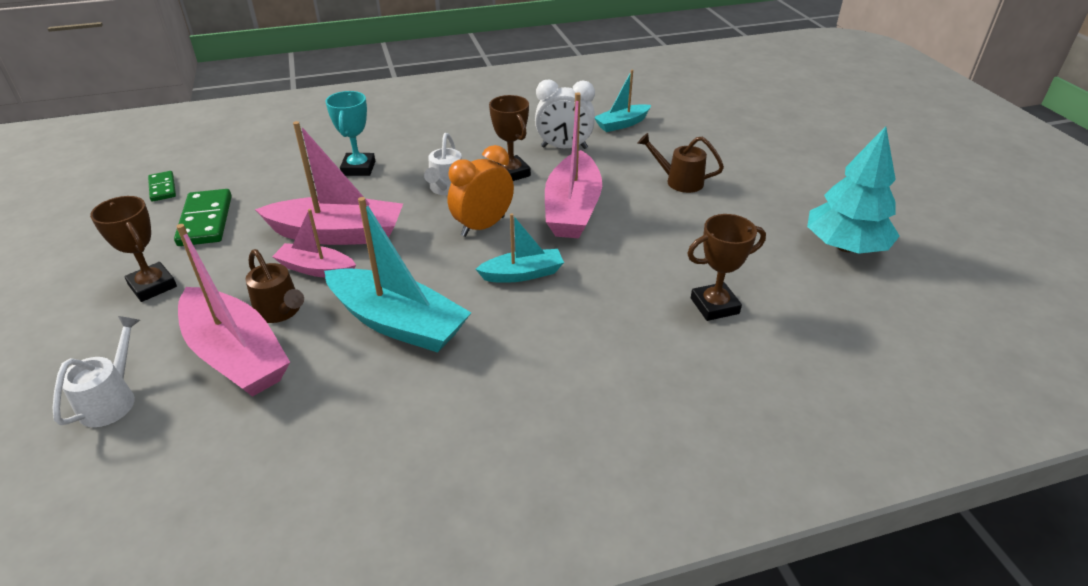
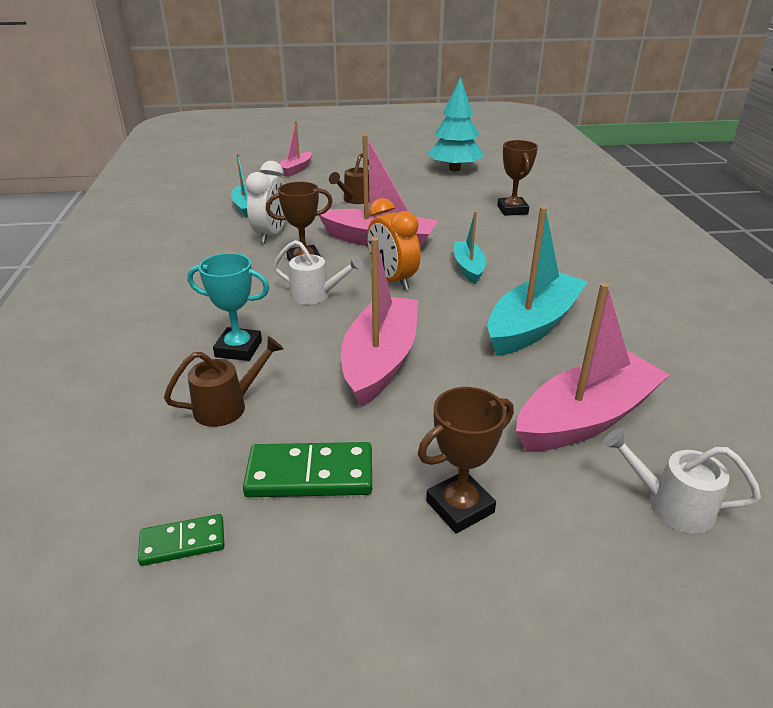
camera: 80 degrees left, 5 degrees down
brown watering can [245,249,304,323] -> brown watering can moved to [164,336,284,427]
pink boat [272,209,356,277] -> pink boat moved to [279,121,312,176]

